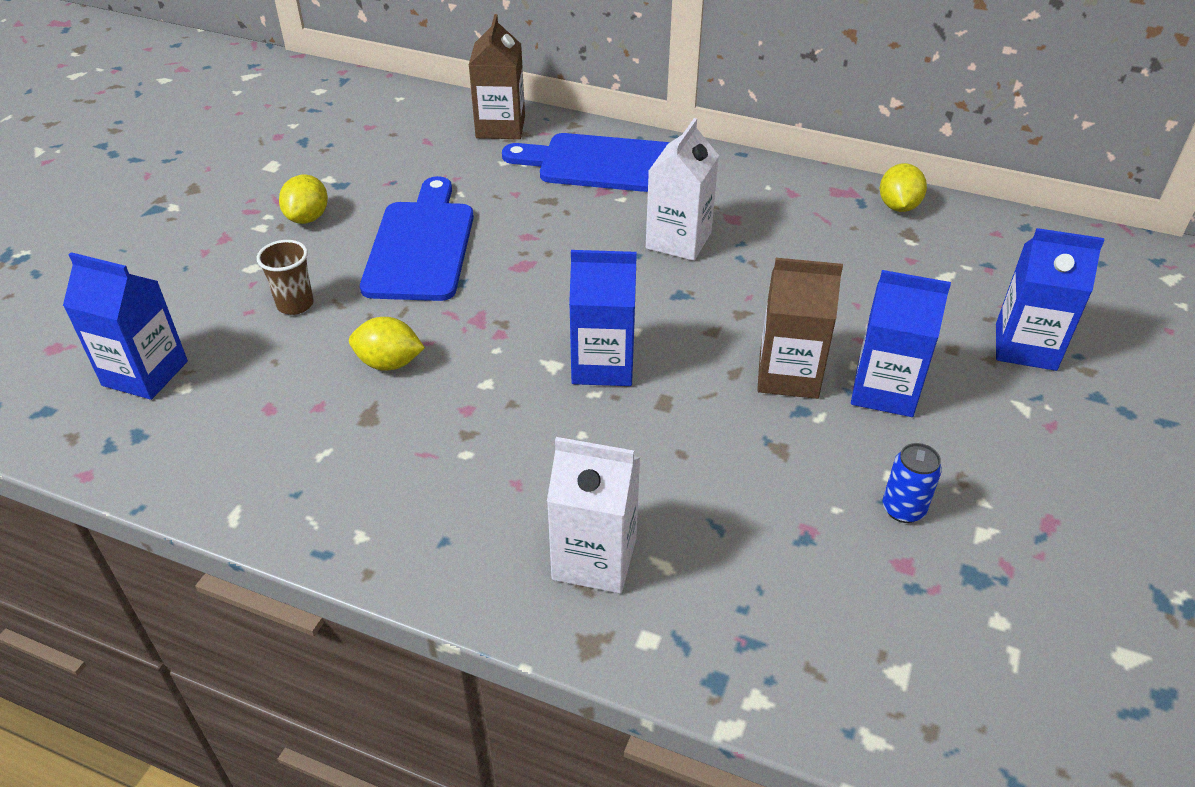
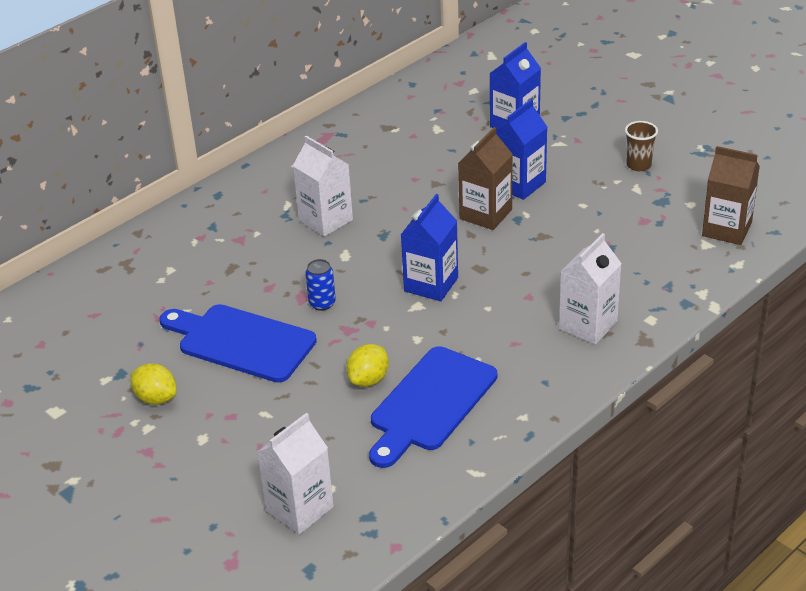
camera: 65 degrees left, 5 degrees down
blue carton [63,252,188,400] -> white carton [257,413,334,534]
brown cup [257,240,314,315] -> brown cup moved to [625,121,658,171]
brown carton [469,14,525,139] -> brown carton moved to [702,146,760,245]
blue cutting board [502,133,670,192] -> blue cutting board moved to [369,346,497,468]
yellow lemon [880,163,927,212] -> none
blue can [883,443,942,523] -> blue can moved to [305,259,336,311]

